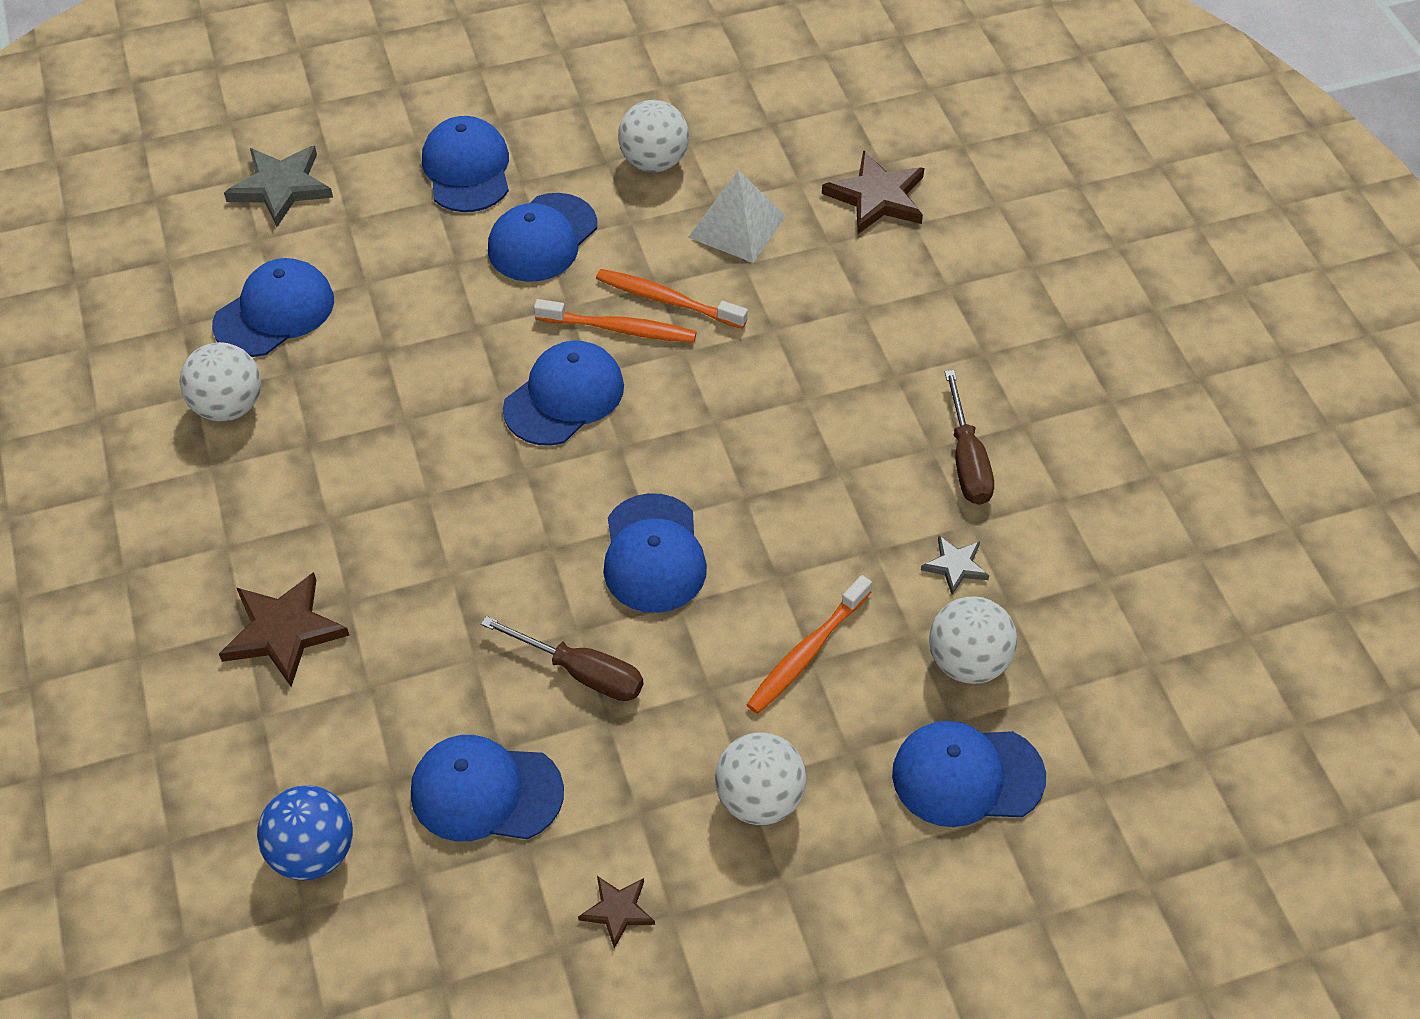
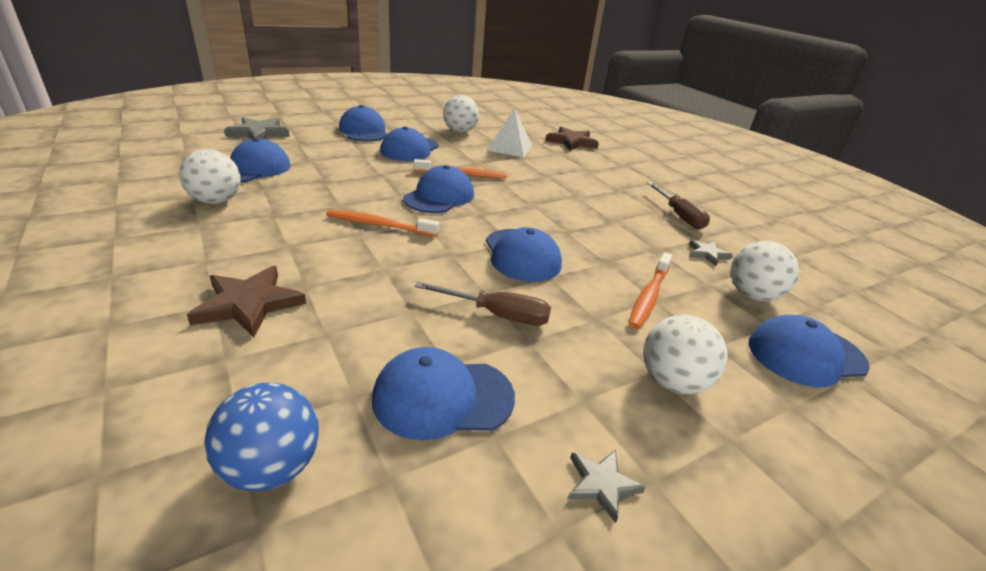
camera: 15 degrees left, 20 degrees down
brown star [578,876,655,949] -> grey star [568,450,646,523]
orange toothbrush [596,269,748,329] -> orange toothbrush moved to [326,209,439,237]

